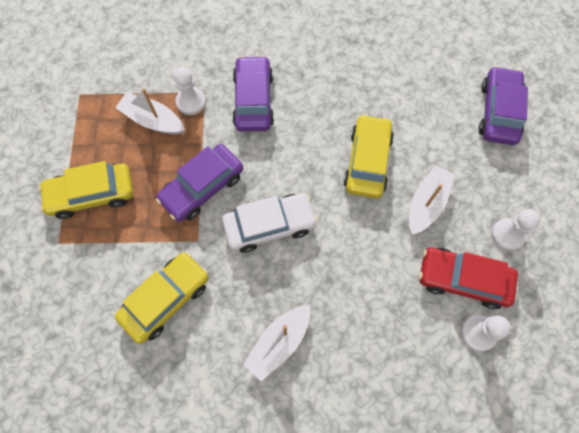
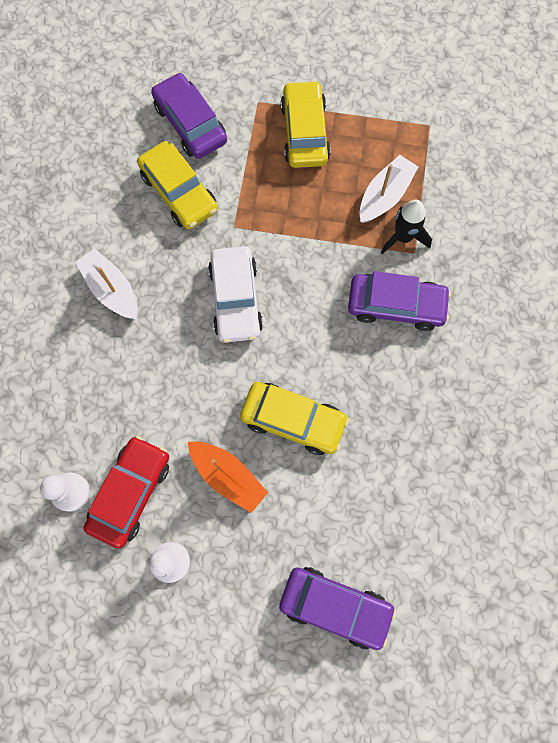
camera: 100 degrees right, 5 degrees up
purple car [156,144,243,222] -> purple car moved to [151,72,227,159]
white pawn [173,67,206,115] -> black rocket [381,200,432,254]
white boat [409,165,455,235] -> orange boat [188,441,268,513]

